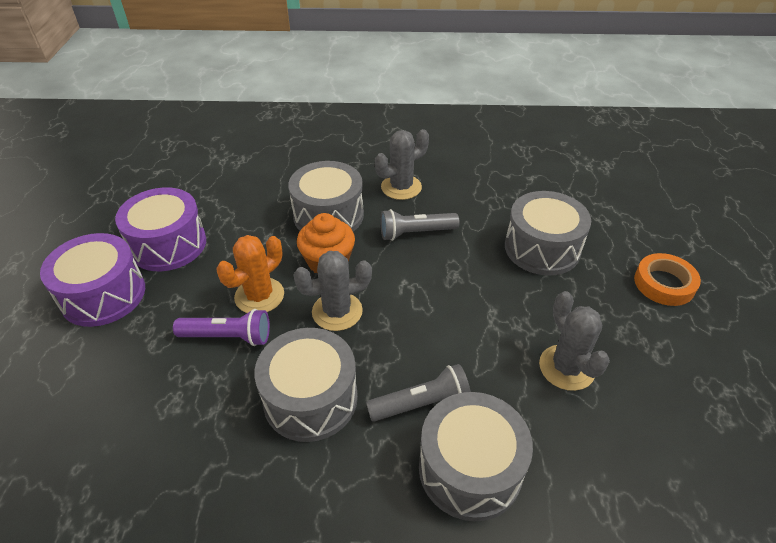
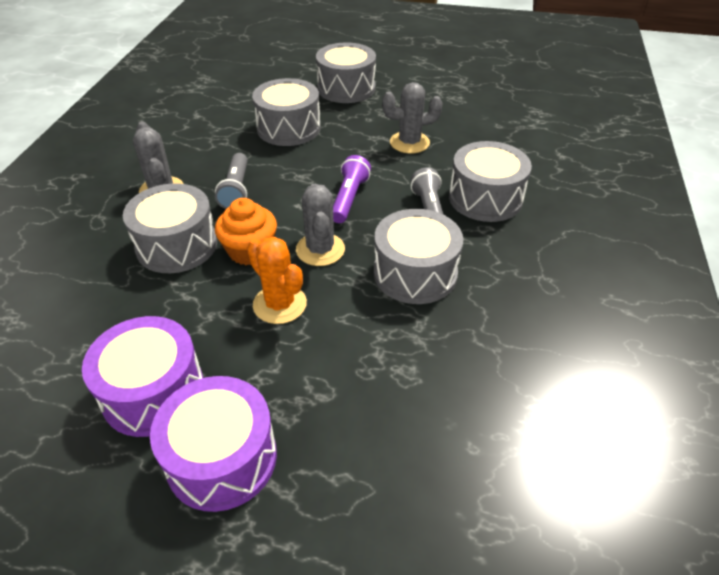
camera: 80 degrees left, 0 degrees up
purple flashlight [173,309,270,346] -> purple flashlight moved to [333,155,371,223]
orange tape [634,253,701,306] -> grey drum [316,42,376,103]

